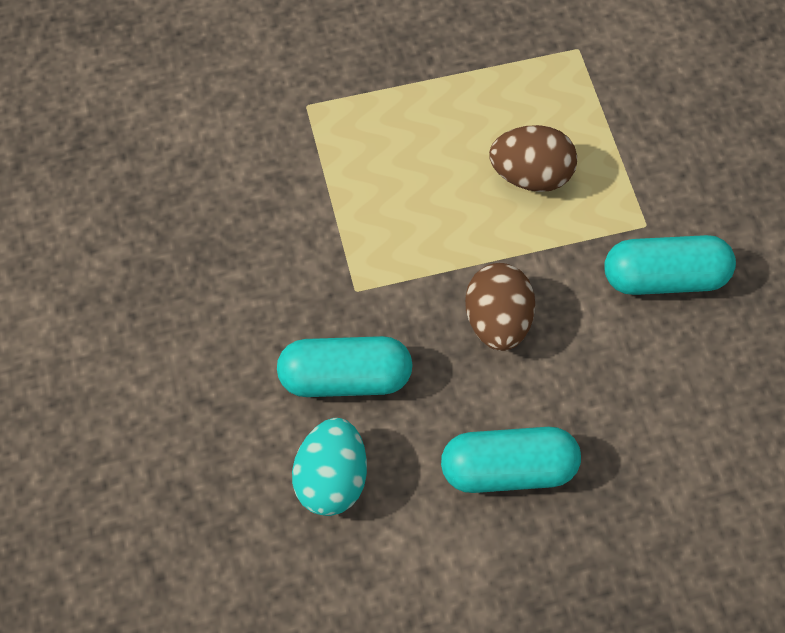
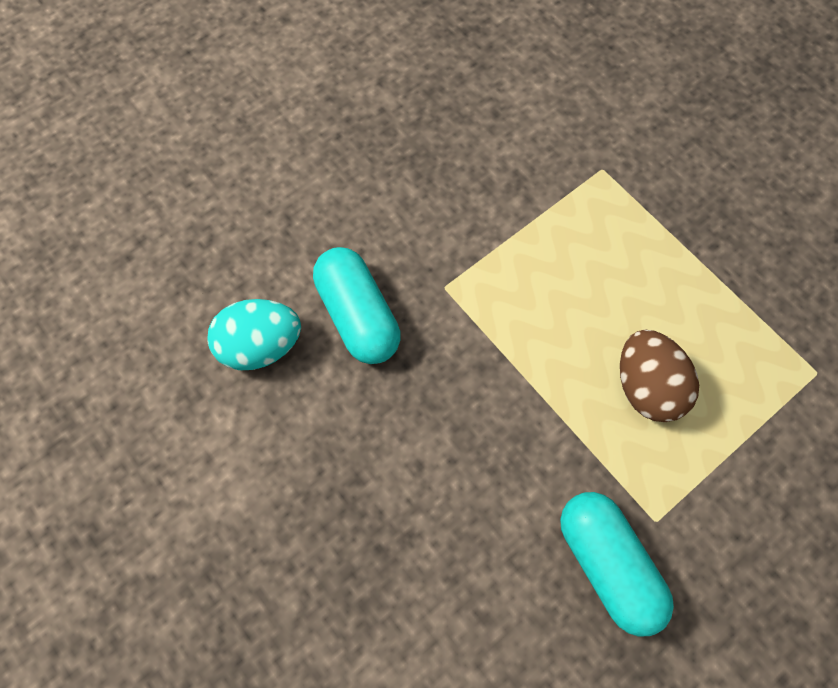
camera: 65 degrees right, 5 degrees up
turquoise capsule [441,427,581,493] -> none
brown egg [465,263,535,351] -> none

